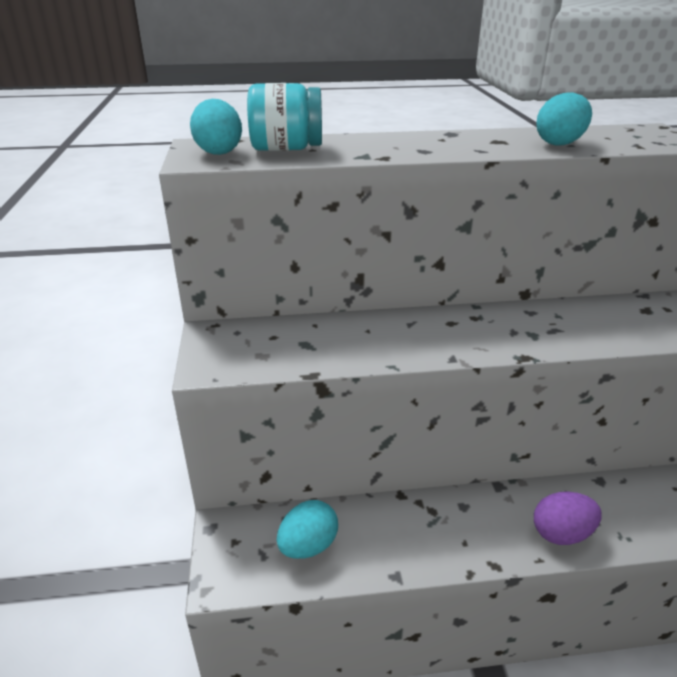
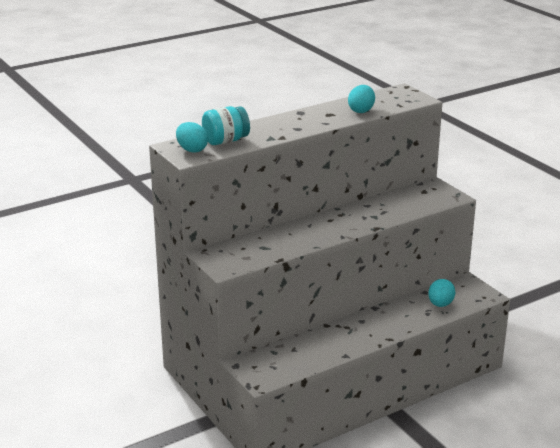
camera: 25 degrees left, 5 degrees down
turquoise egg [277,500,338,559] -> turquoise egg moved to [428,279,455,307]
purple egg [534,492,602,545] -> none

